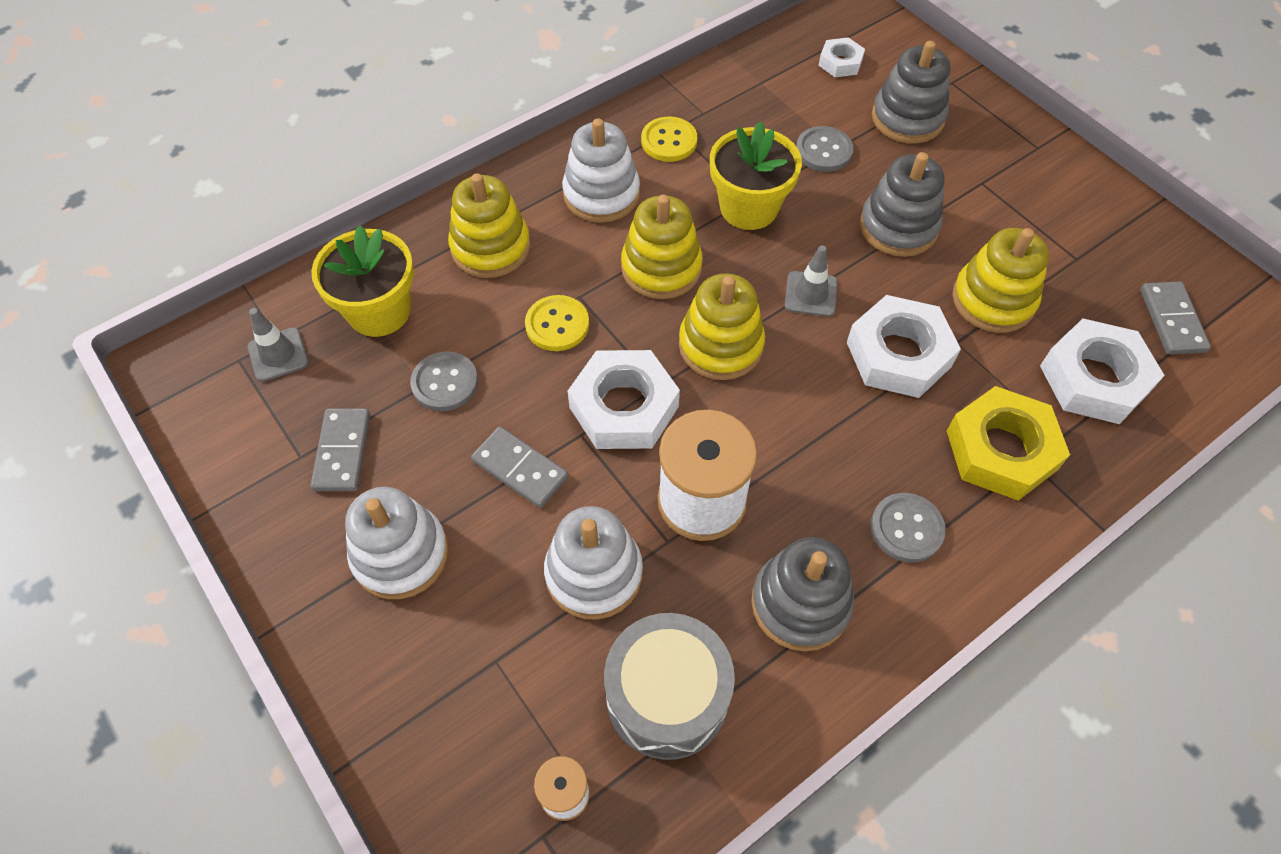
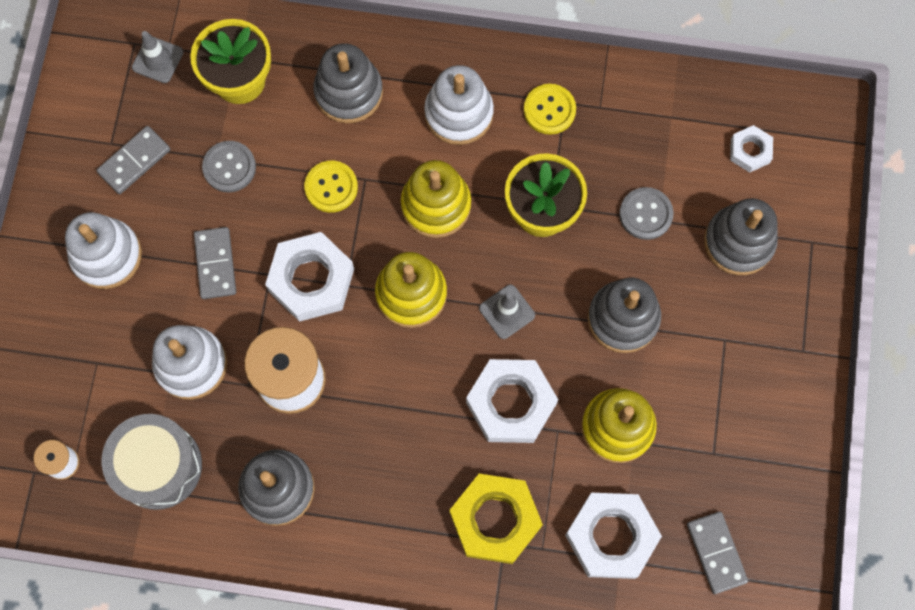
camera: 45 degrees right, 15 degrees up
yellow stacking toy [448,173,530,278] -> grey stacking toy [313,43,383,123]
grey button [871,493,946,562] -> none
grey domino [1140,282,1211,355] -> grey domino turned 60 degrees counterclockwise [687,511,748,594]

